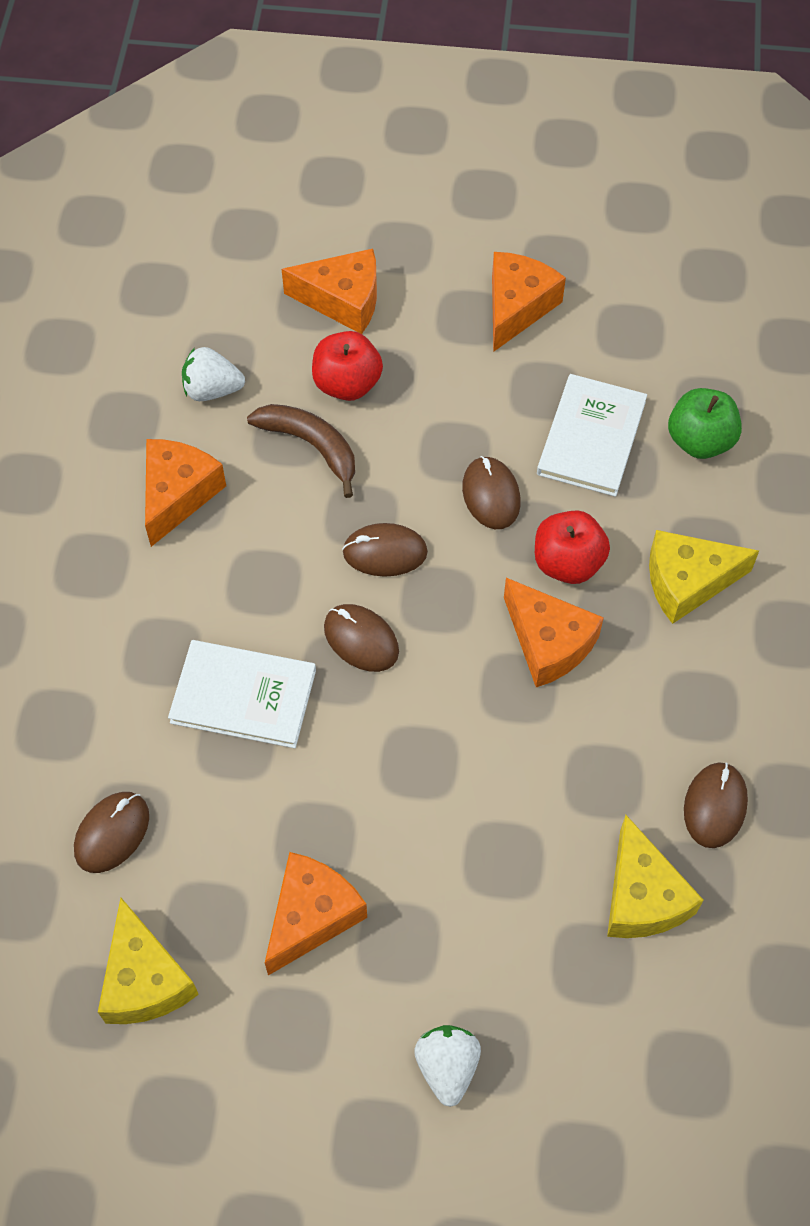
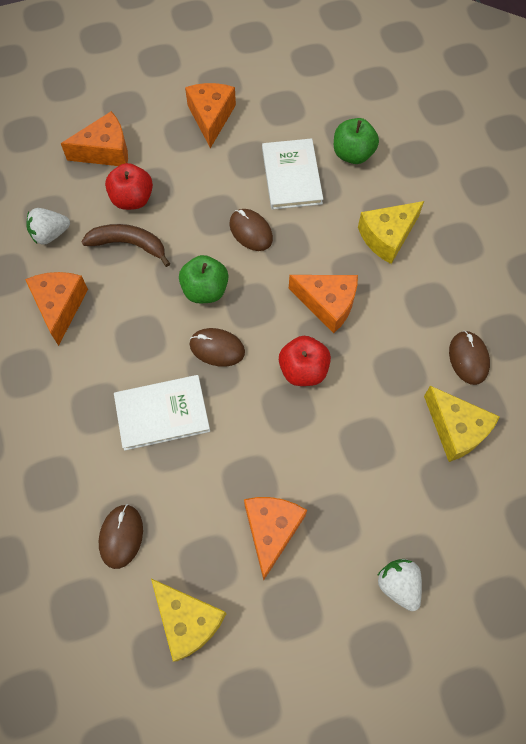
camera: 25 degrees left, 5 degrees up
brown mouse [342,523,428,577] -> green apple [179,255,228,303]
red apple [535,510,610,584] -> red apple moved to [279,336,331,386]

